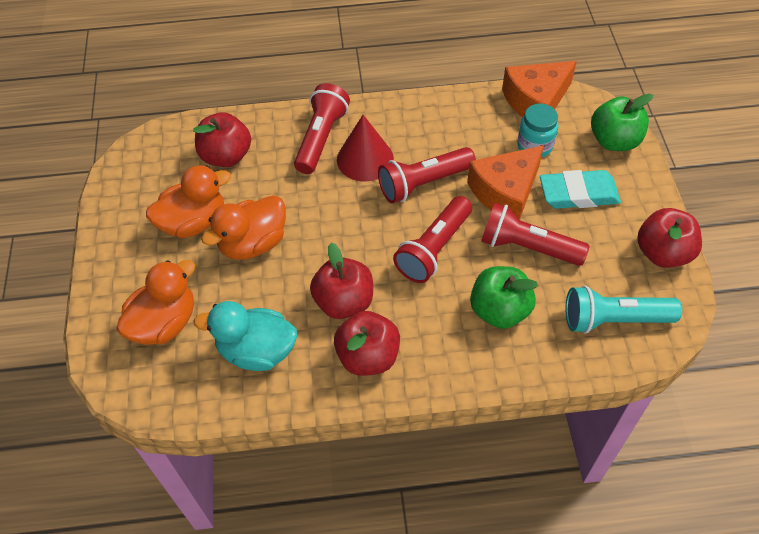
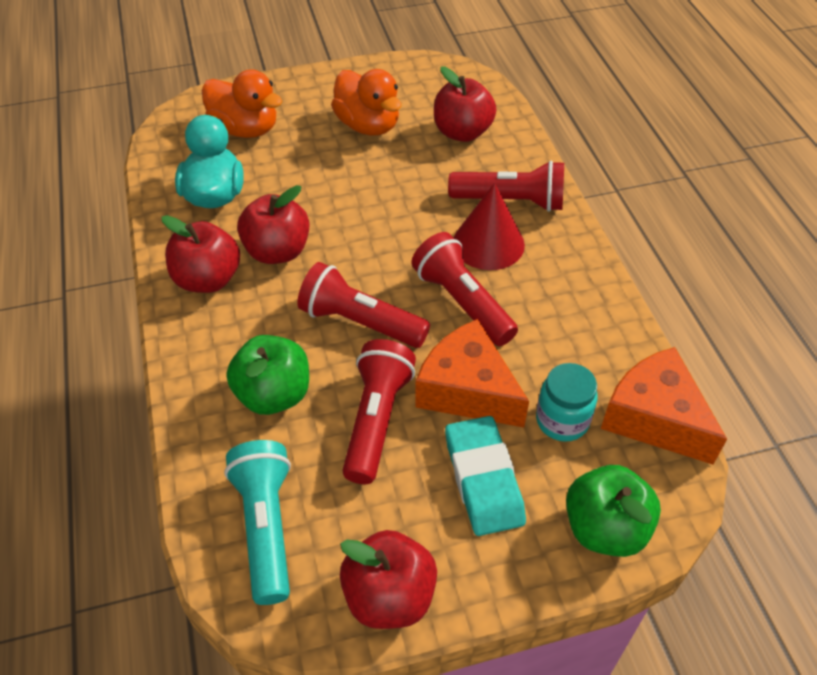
camera: 80 degrees right, 5 degrees down
orange duck [201,195,286,260] -> none

